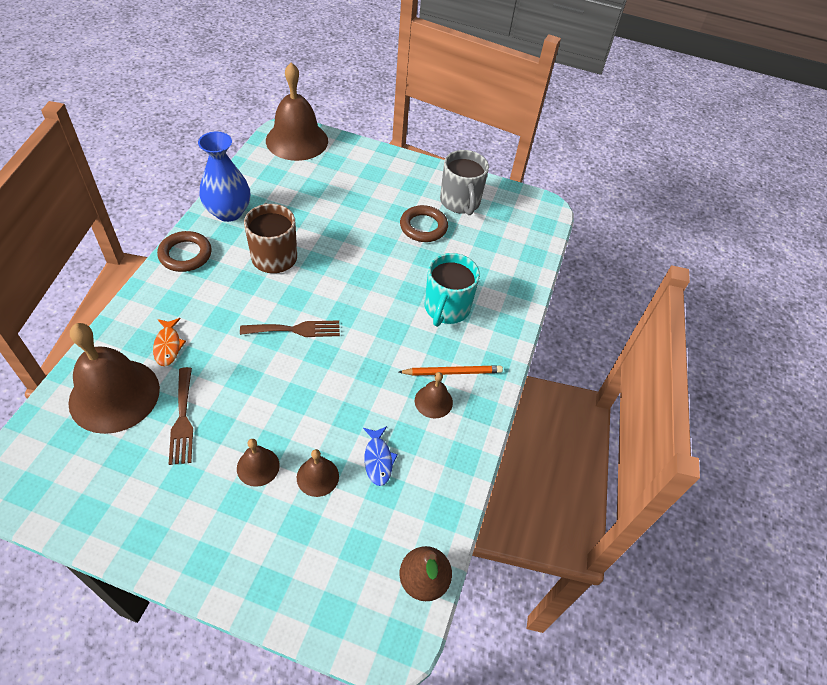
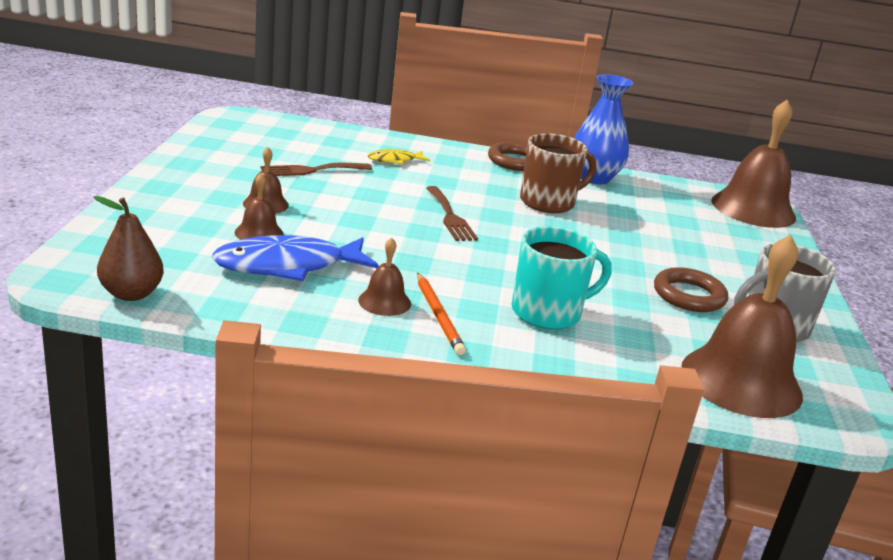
camera: 80 degrees right, 25 degrees down
brown bell [68,323,160,434] -> brown bell moved to [681,234,803,418]
orange fish [153,318,186,366] -> yellow fish [368,149,430,164]
blue fish [363,426,398,486] -> blue fish [212,235,379,281], size x1.98
turquoise mug [425,253,480,327] -> turquoise mug turned 150 degrees clockwise [512,226,612,330]

